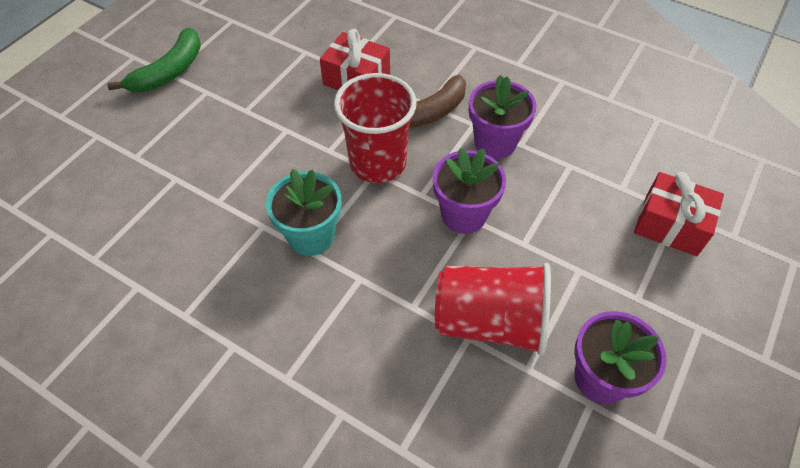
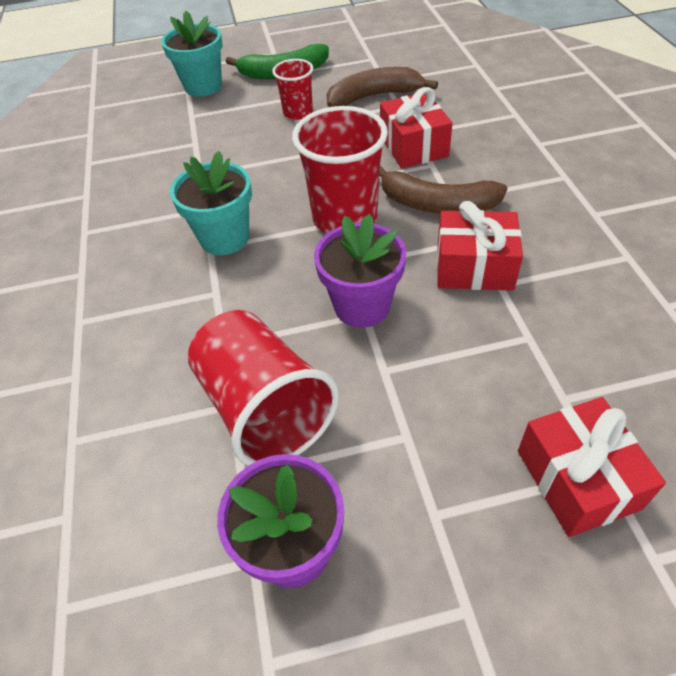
camera: 50 degrees right, 5 degrees down
purple flower pot [469,75,537,159] -> red gift [437,201,523,291]
none -> turquoise flower pot [161,11,223,97]
none -> red cup [273,59,313,120]
none -> brown banana [326,67,438,107]

